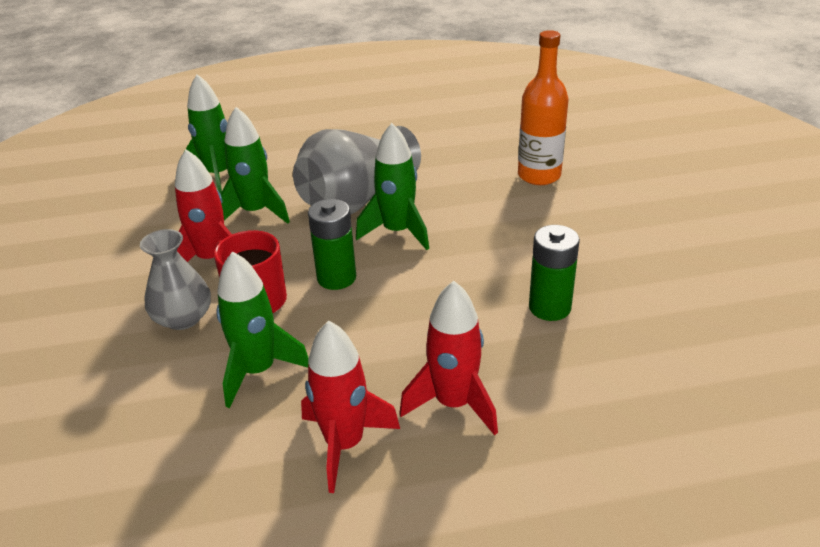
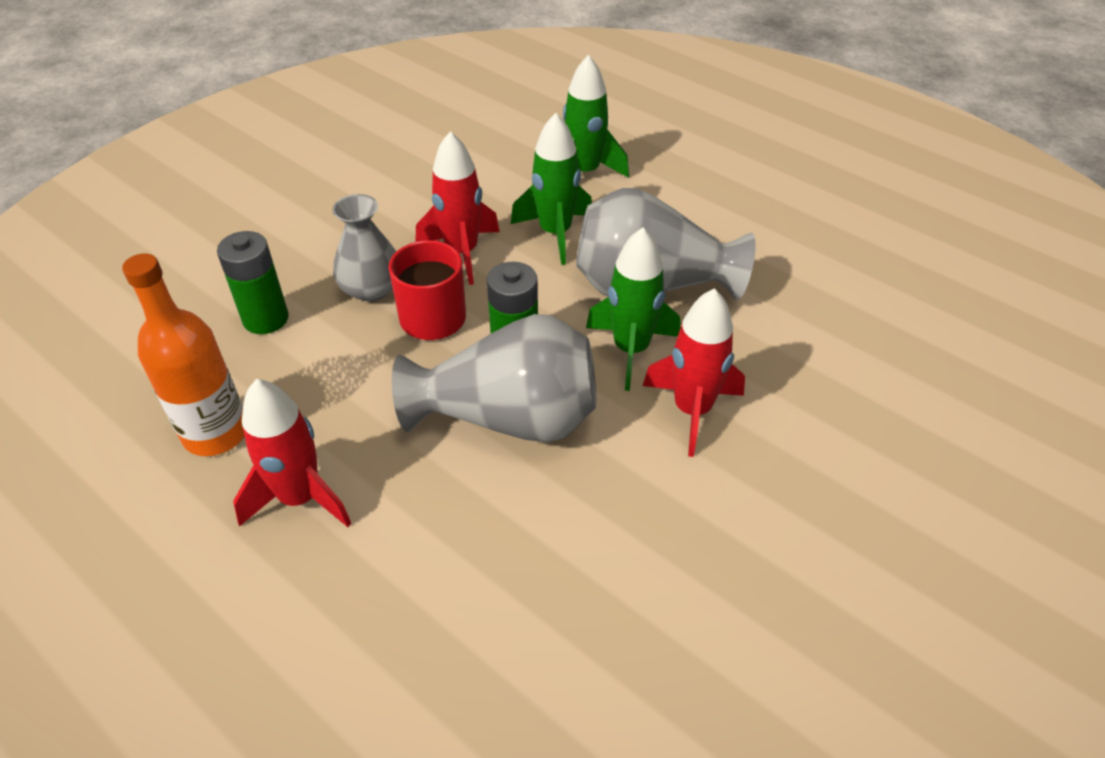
camera: 50 degrees right, 10 degrees up
green rocket [216,251,309,408] -> none
red rocket [399,281,498,435] -> red rocket moved to [643,288,745,457]
orange bottle [518,30,568,185] -> orange bottle moved to [122,253,245,456]
green battery [529,225,580,321] -> green battery moved to [217,231,289,334]
none -> grey vase [392,314,596,443]

